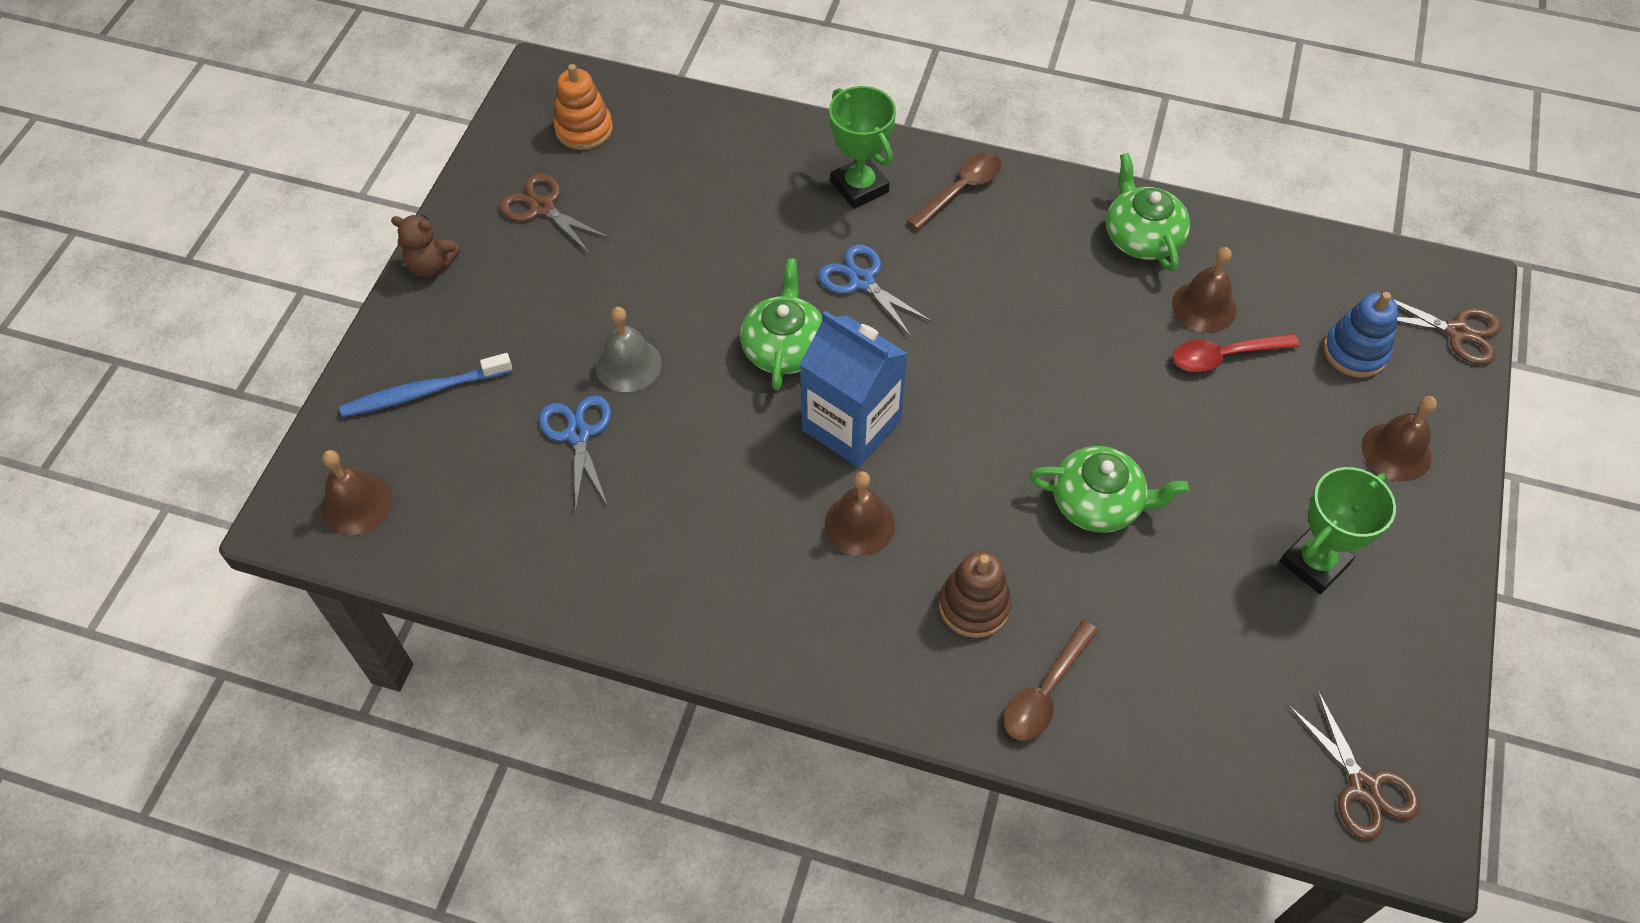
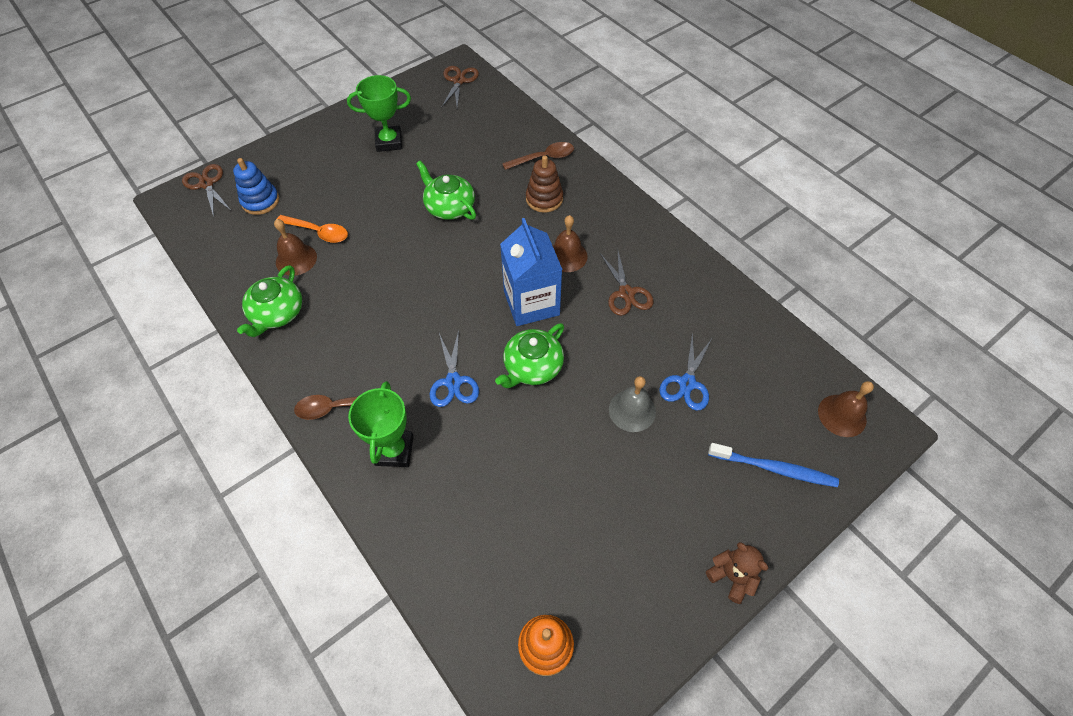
camera: 145 degrees left, 0 degrees up
brown scissors [499,174,611,254] -> brown scissors moved to [600,248,654,316]
red spoon [1173,334,1300,372] -> orange spoon [277,215,348,243]
brown bell [1362,396,1437,481] -> none

